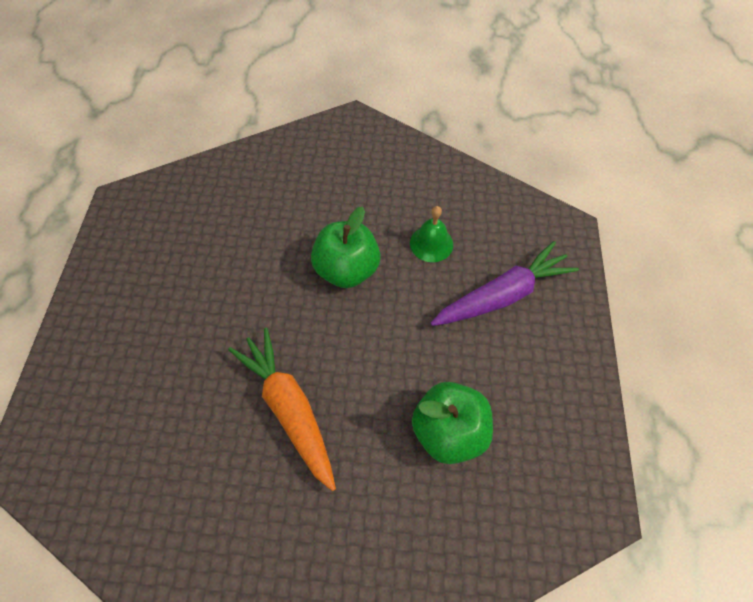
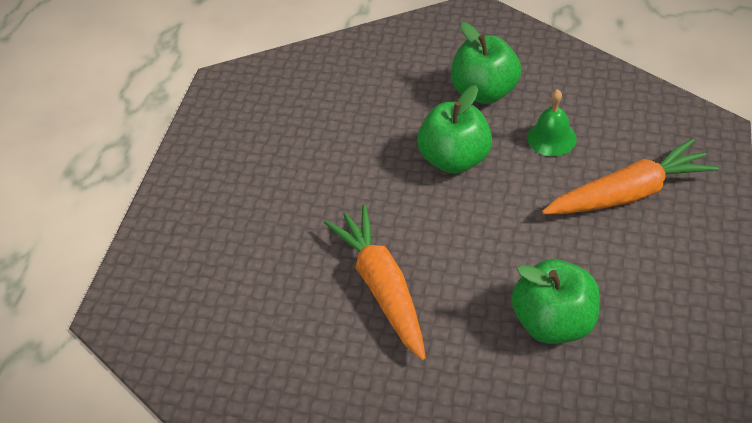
camera: 15 degrees right, 10 degrees down
purple carrot [431,241,579,326] -> orange carrot [542,138,719,214]
none -> green apple [451,22,521,104]

